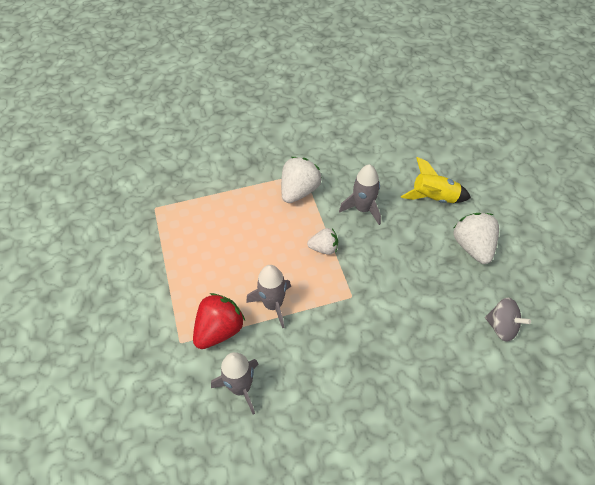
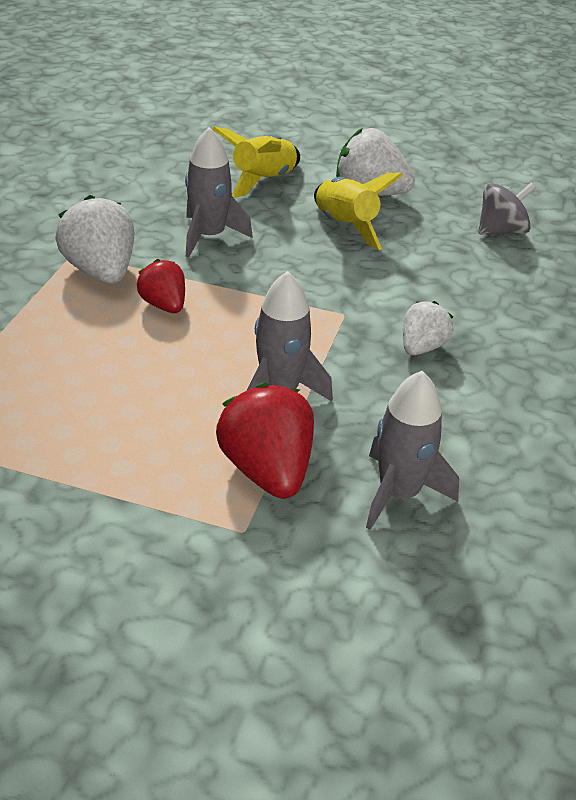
camera: 60 degrees left, 15 degrees down
white strawberry [307,228,338,255] -> white strawberry moved to [403,301,454,355]
none -> red strawberry [137,259,185,313]
none -> yellow rocket [314,173,403,250]

